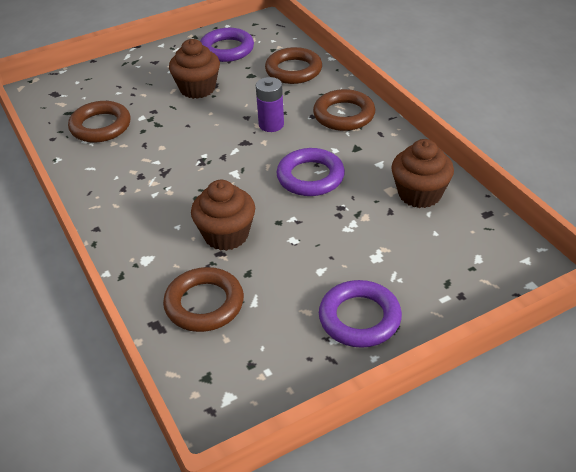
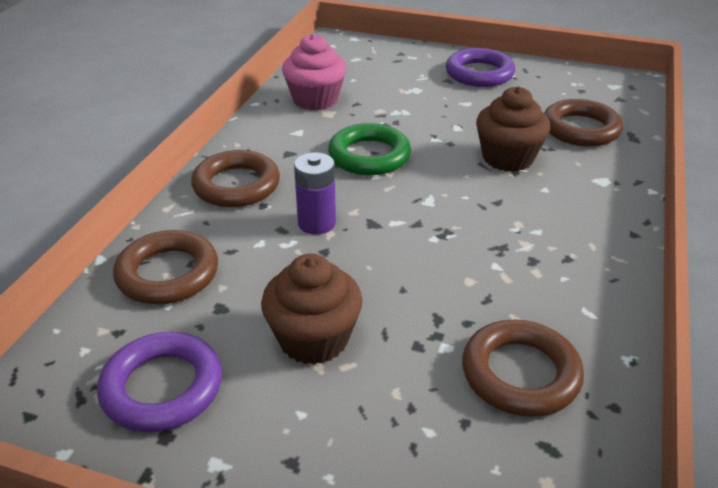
camera: 135 degrees left, 5 degrees down
purple ring [276,148,345,196] -> green ring [328,123,411,175]
brown cupcake [391,139,454,208] -> pink cupcake [282,34,346,111]

